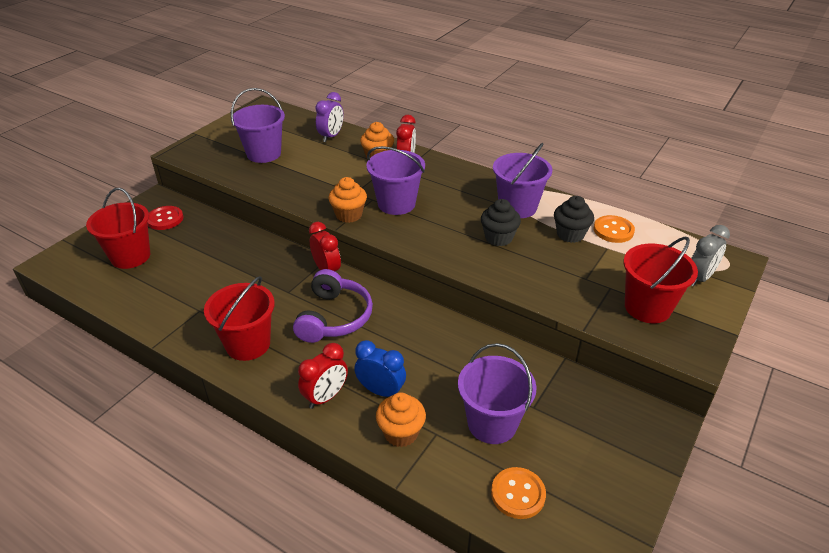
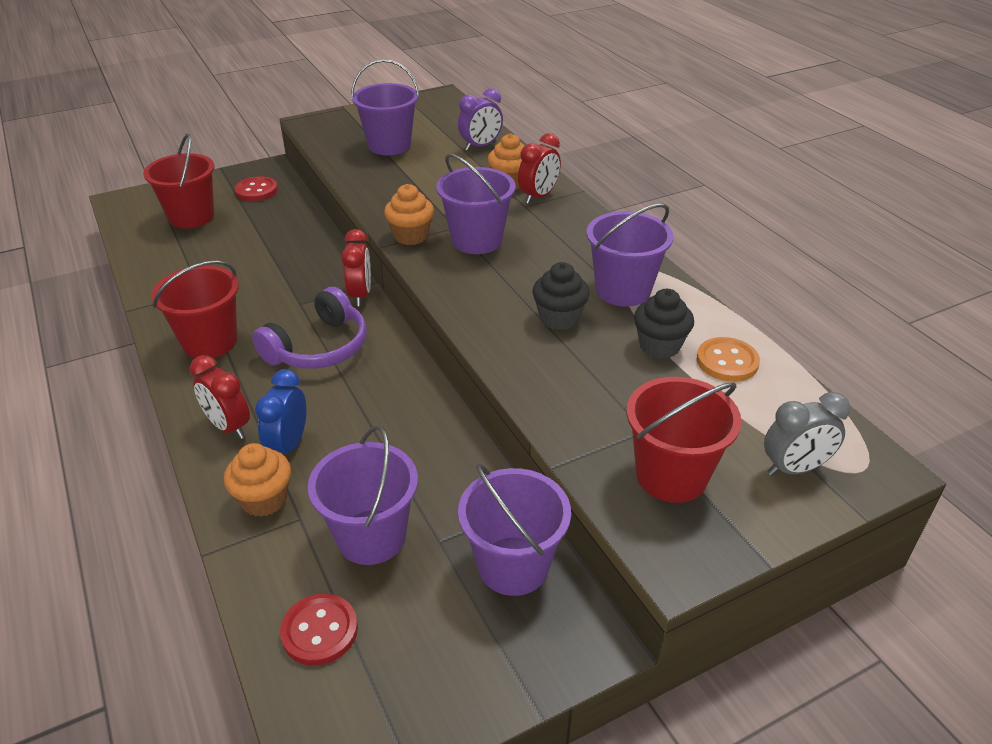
camera: 30 degrees right, 0 degrees up
red clock [298,343,348,409] -> red clock turned 60 degrees clockwise [190,355,250,439]
blue clock [354,340,406,397] -> blue clock turned 135 degrees counterclockwise [255,369,306,455]
orange button [491,467,546,519] -> red button [280,594,358,665]
none -> purple bucket [458,464,571,596]

